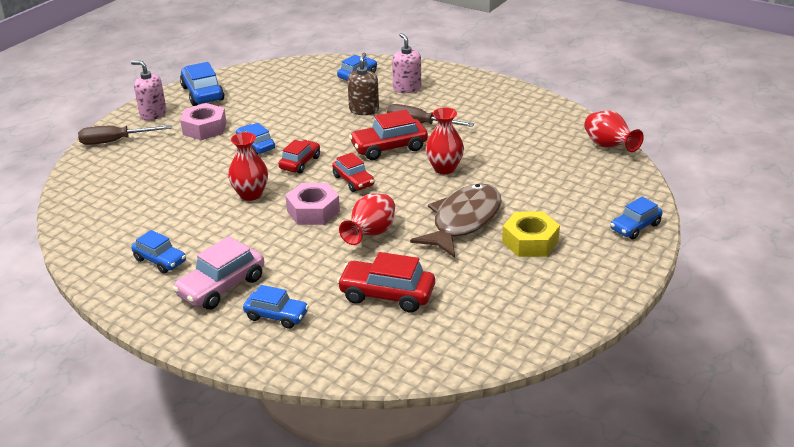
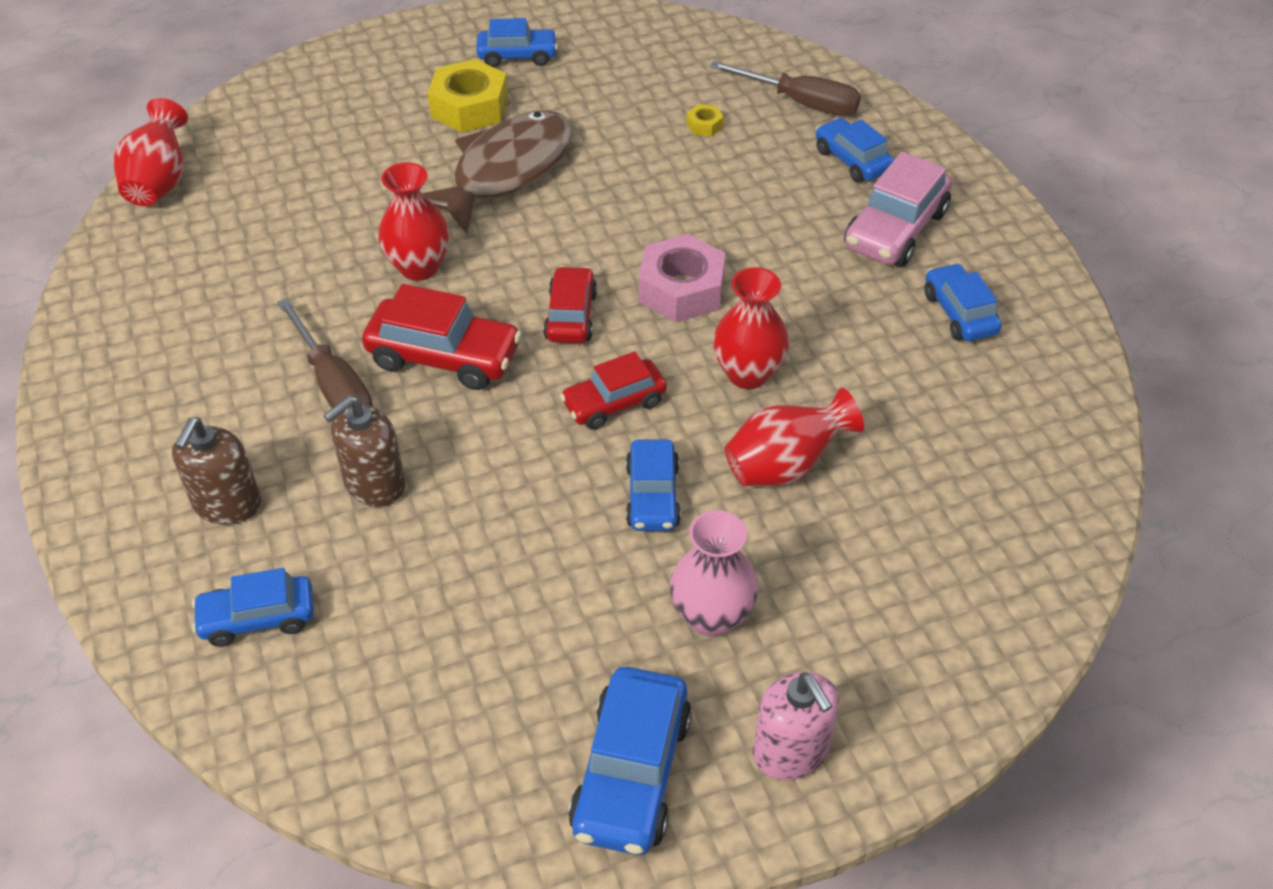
camera: 145 degrees left, 15 degrees up
brown screwdriver [78,125,172,145] -> brown screwdriver moved to [710,61,861,116]
pink car [172,236,264,310] -> pink car turned 135 degrees clockwise [844,152,952,267]
pink nut [180,103,226,140] -> pink vase [670,510,758,637]
red car [337,252,435,312] -> yellow nut [686,104,724,137]
red vase [339,194,395,245] -> red vase moved to [725,388,864,486]
pink soap dispenser [392,33,421,93] -> brown soap dispenser [172,417,261,525]
brown fish [410,184,502,258] -> brown fish turned 150 degrees clockwise [422,110,574,234]
blue car [611,197,663,239] -> blue car moved to [476,18,558,67]

